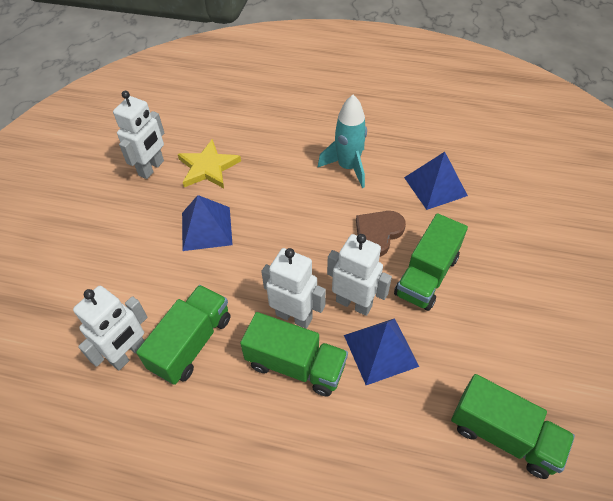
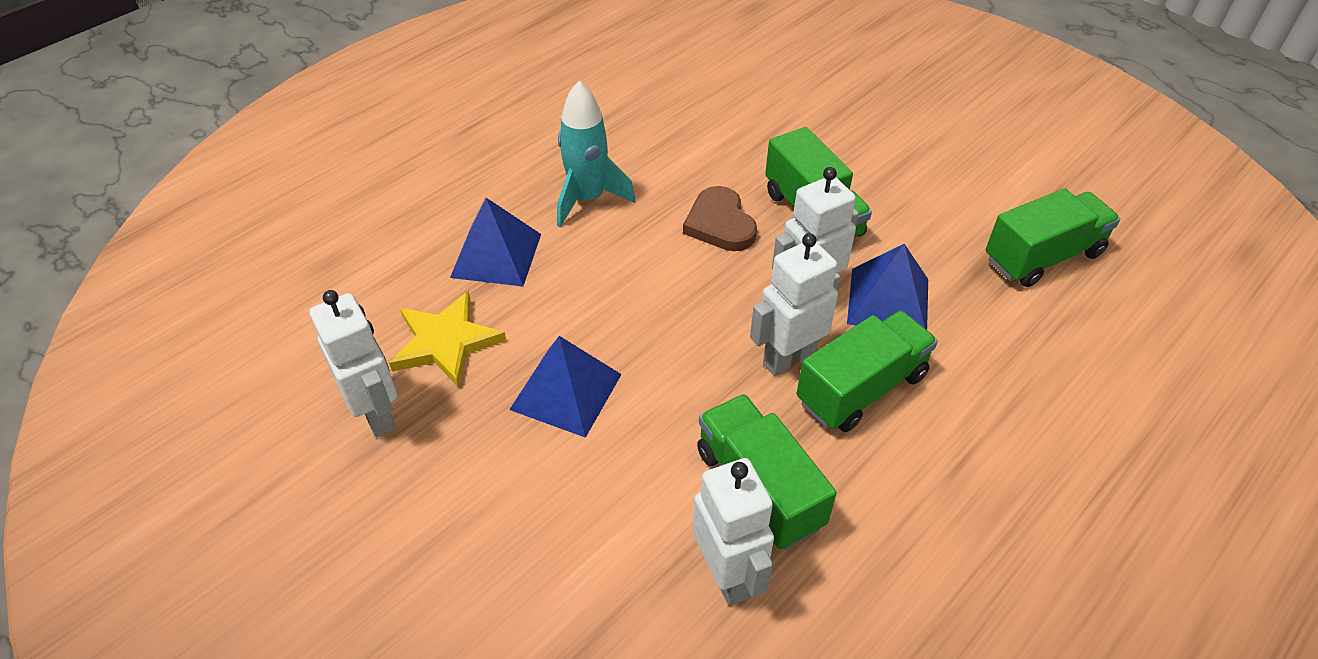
camera: 60 degrees left, 5 degrees down
blue pyramid [404,152,468,210] -> blue pyramid moved to [450,198,541,286]

